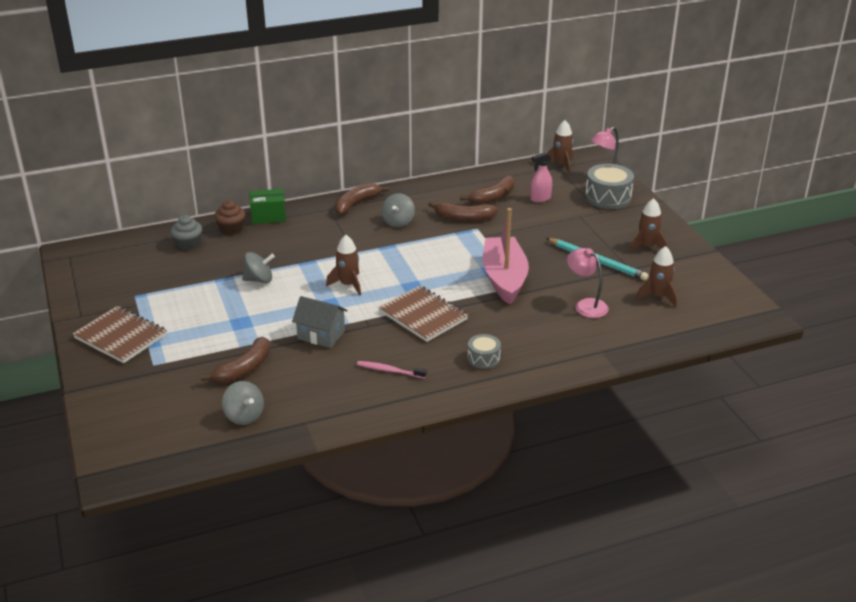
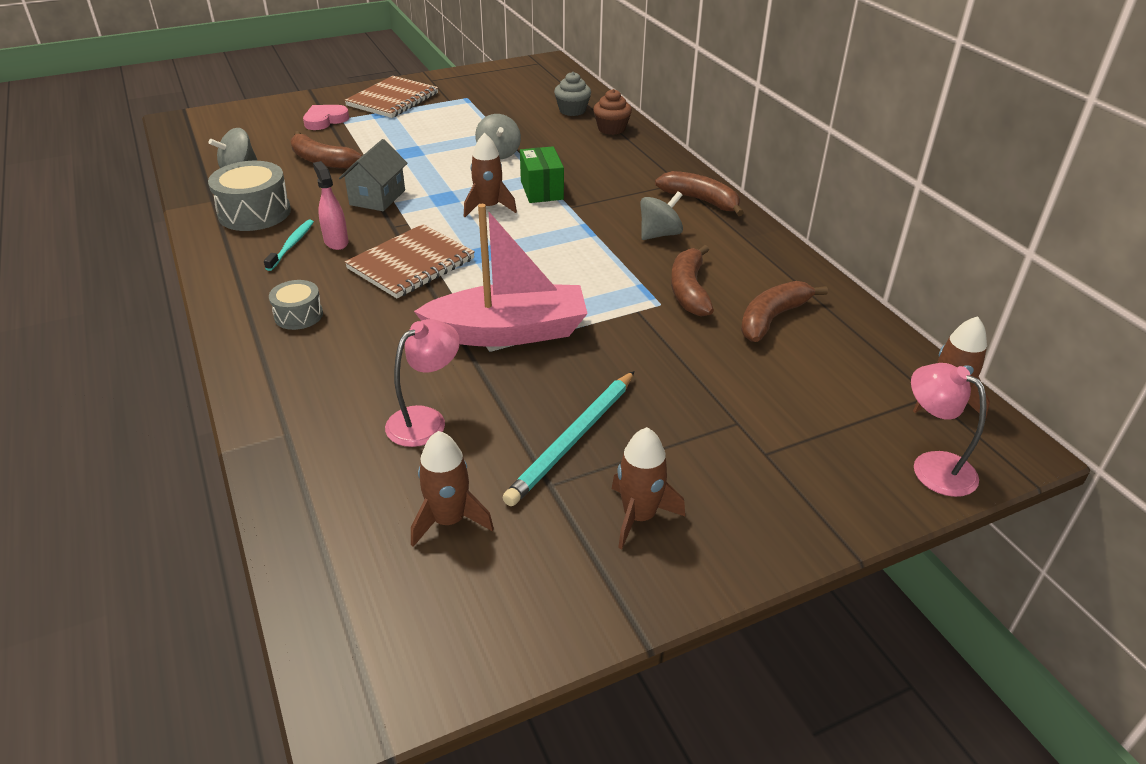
camera: 85 degrees right, 5 degrees up
green box [250,189,286,224] -> green box moved to [520,146,564,203]
pink toothbrush [357,361,427,379] -> turquoise toothbrush [264,220,314,271]
grey spinning top [381,193,415,227] -> grey spinning top turned 135 degrees clockwise [640,191,683,240]
brown banana [460,175,514,204] -> brown banana turned 90 degrees clockwise [741,281,828,342]
pink spray bottle [530,152,552,202] -> pink spray bottle moved to [313,161,349,250]
grey drum [585,164,634,209] -> grey drum moved to [208,161,291,231]
none -> pink heart [303,105,349,130]

